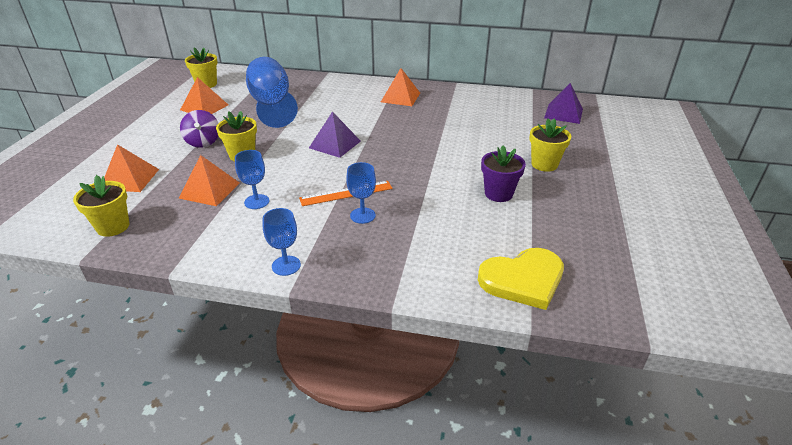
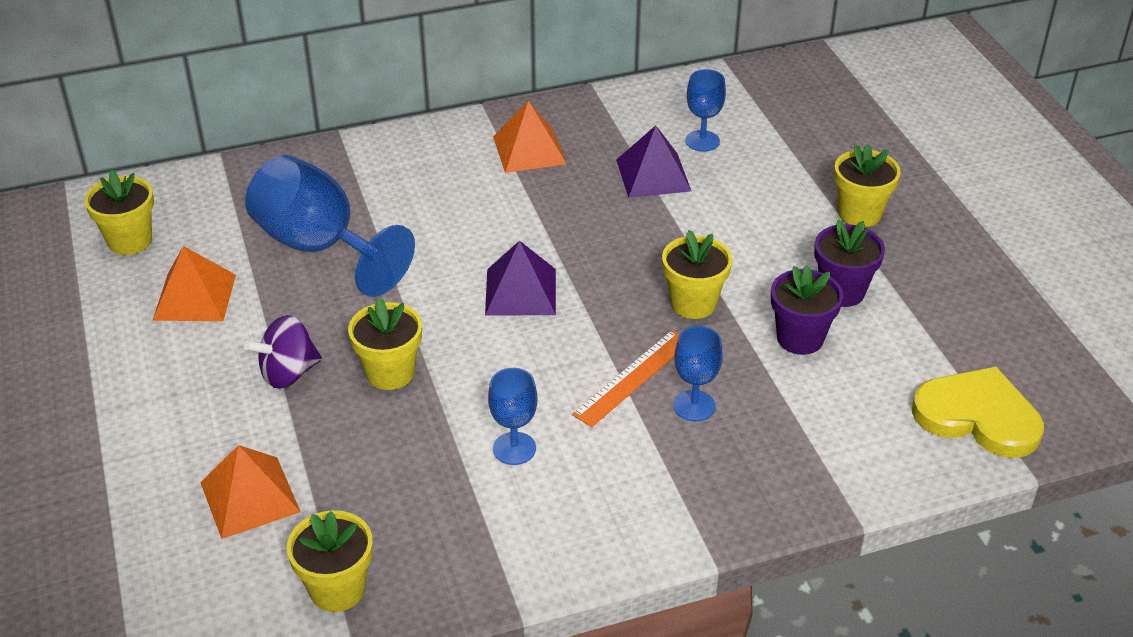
camera: 30 degrees left, 5 degrees up
orange pyramid [179,155,239,206] -> none
purple spinning top [180,110,218,148] -> purple spinning top turned 105 degrees clockwise [244,315,322,389]
blue goblet [262,208,301,276] -> blue goblet moved to [685,69,726,152]
yellow heart [478,248,564,310] -> yellow heart turned 105 degrees counterclockwise [912,366,1044,458]
purple pyramid [544,83,583,124] -> purple pyramid moved to [616,126,691,198]
none -> yellow flower pot [662,230,732,319]
none -> purple flower pot [771,266,843,355]

